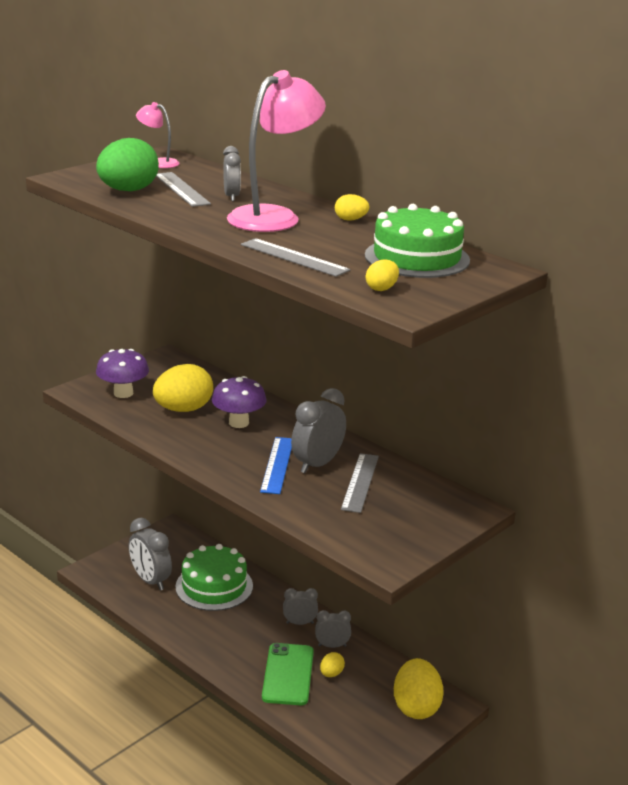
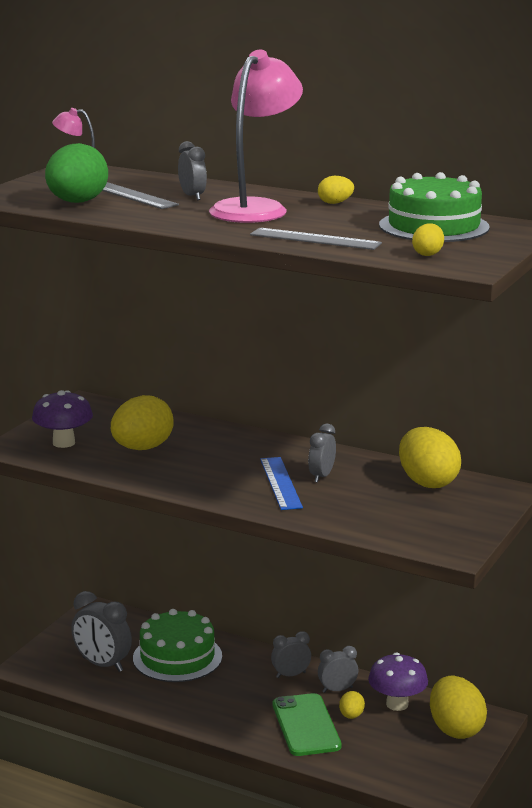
camera: 15 degrees left, 5 degrees down
purple mushroom [212,376,267,428] -> purple mushroom moved to [368,652,428,711]
grey clock [291,388,346,473] -> grey clock [308,424,336,482], size x0.61
grey ruler [341,453,379,513] -> none
none -> yellow egg [399,427,461,488]

